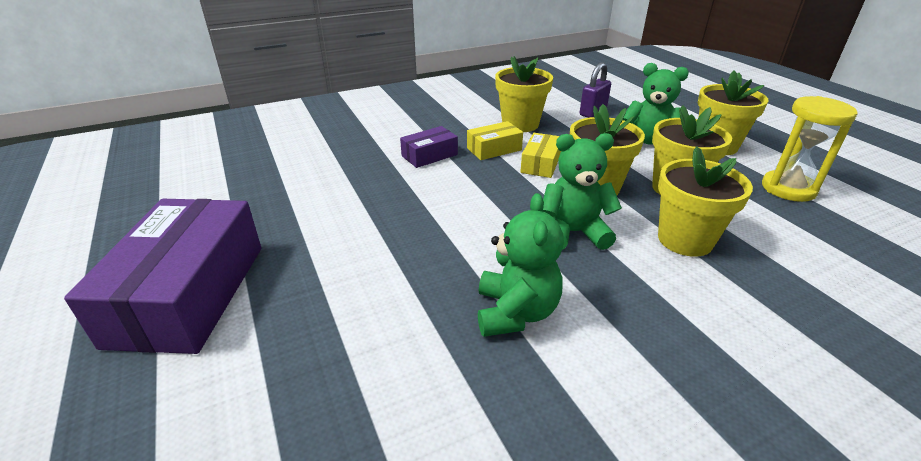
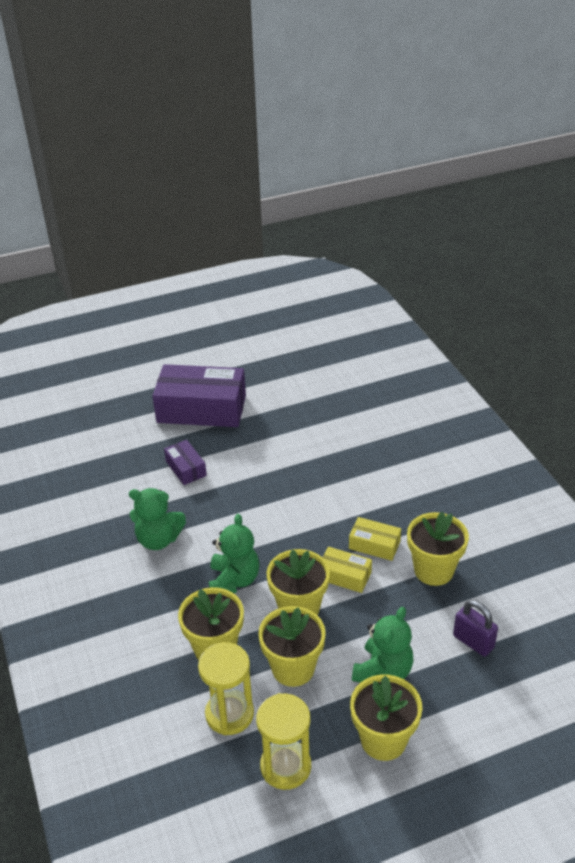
camera: 95 degrees right, 5 degrees up
purple box [400,126,458,168] -> purple box moved to [164,440,207,485]
yellow box [467,121,523,160] -> yellow box turned 45 degrees counterclockwise [349,517,401,561]
none -> yellow hourglass [198,642,254,735]

